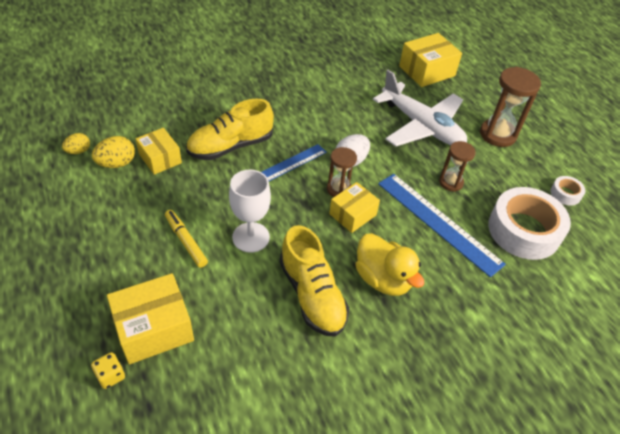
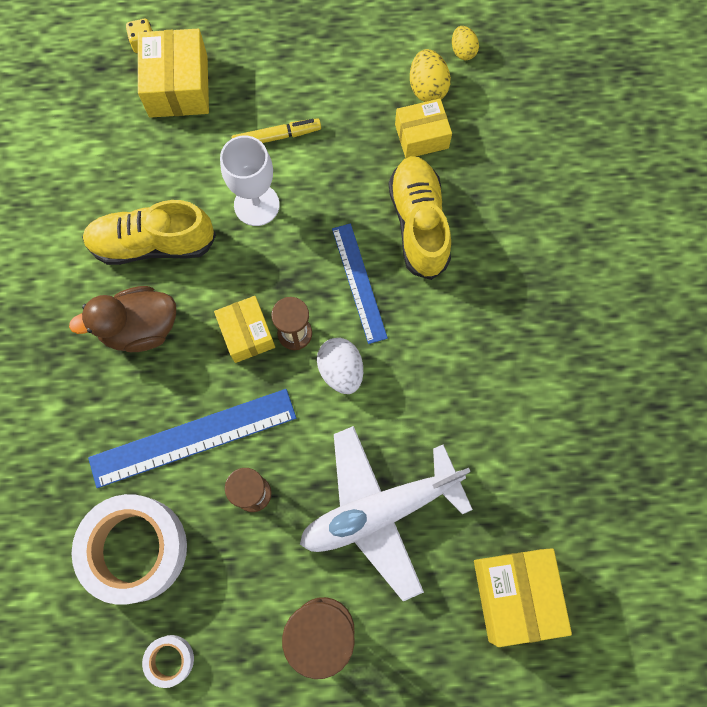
camera: 115 degrees right, 25 degrees up
yellow duck [355,233,425,296] -> brown duck [69,286,176,352]

